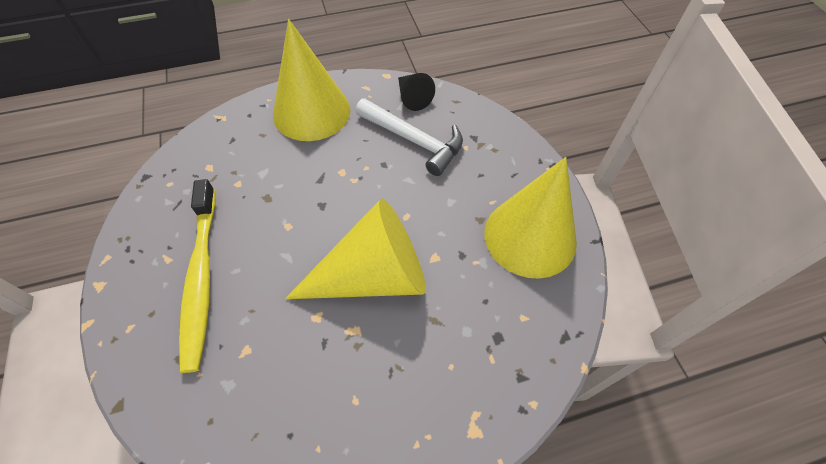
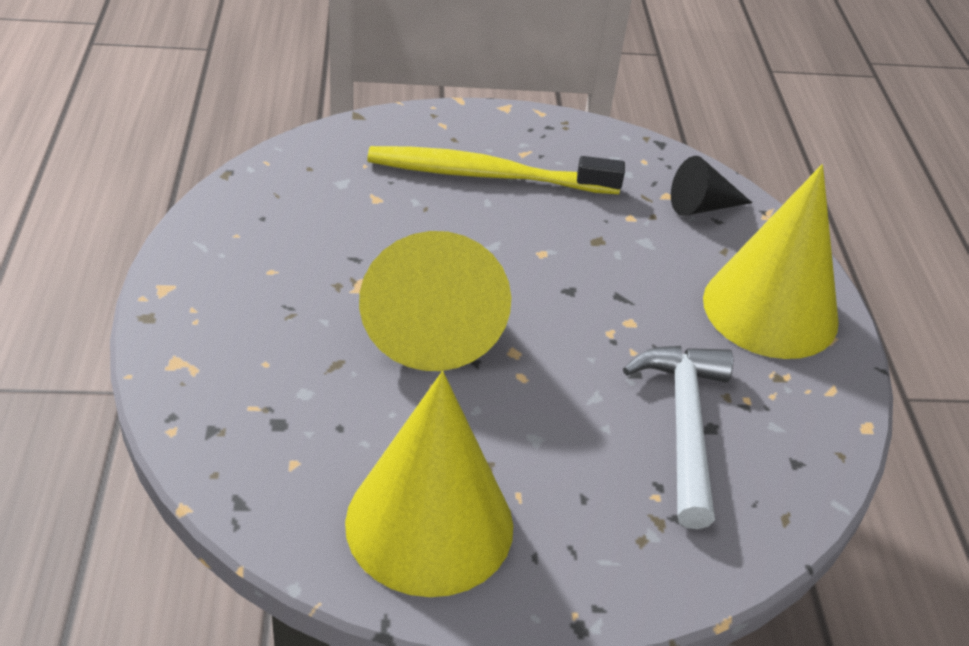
camera: 100 degrees right, 15 degrees down
white hammer [355,98,463,176] -> white hammer turned 135 degrees clockwise [623,346,733,529]
black cone [398,73,435,111] -> black cone moved to [671,156,752,216]

